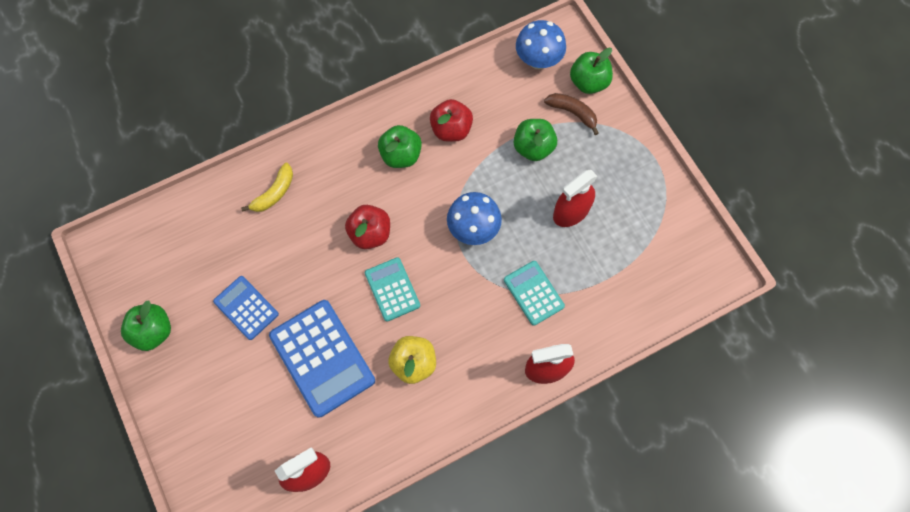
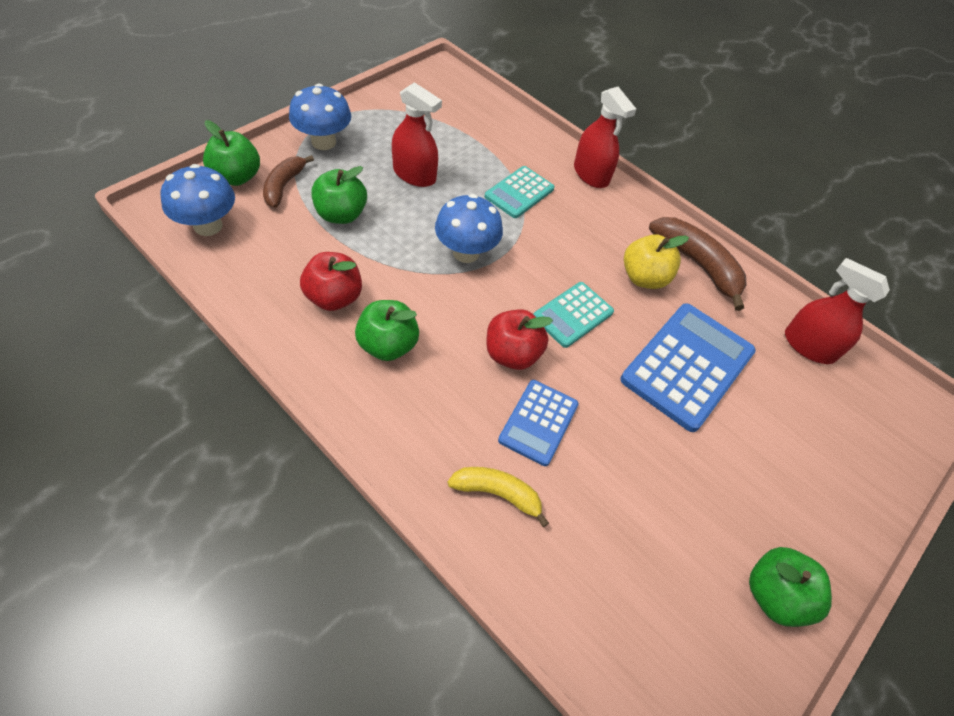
camera: 115 degrees left, 15 degrees down
blue calculator [213,276,279,340] -> blue calculator moved to [498,380,579,466]
none -> blue mushroom [289,83,351,150]
none -> brown banana [649,217,747,311]

